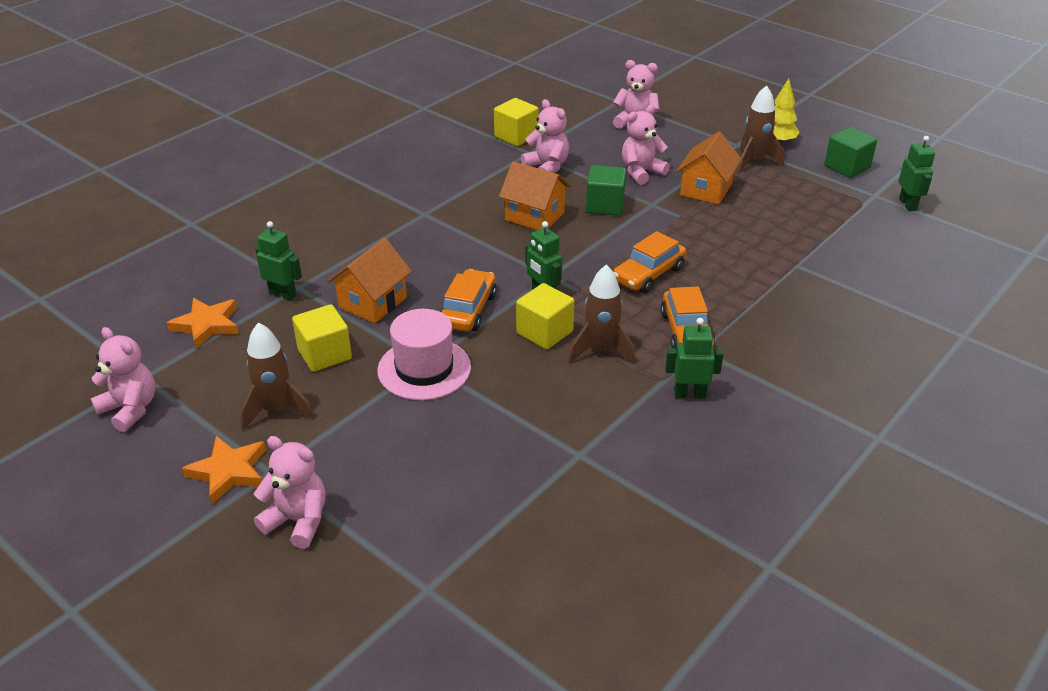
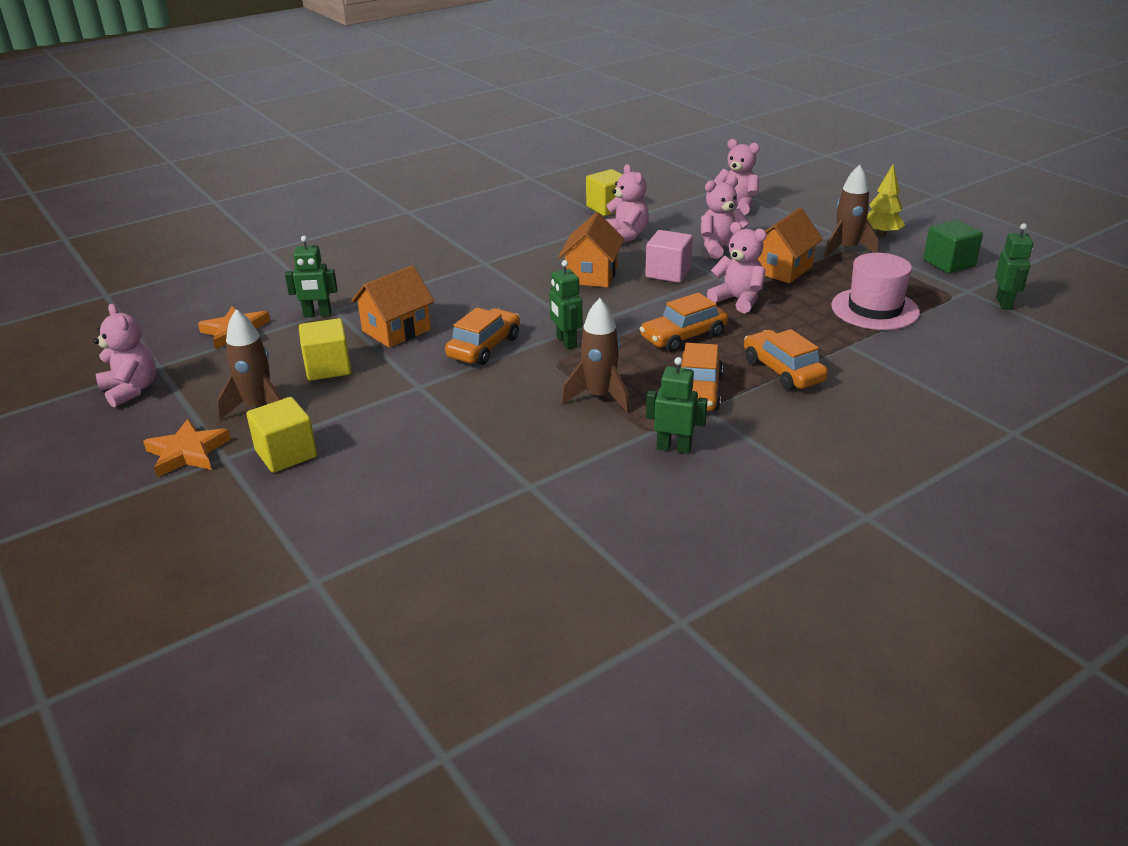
camera: 15 degrees right, 5 degrees down
pink teddy bear [254,436,326,549] -> pink teddy bear moved to [707,222,767,313]
green robot [255,221,302,301] -> green robot turned 135 degrees clockwise [285,236,338,317]
pink hat [377,309,471,400] -> pink hat moved to [831,253,920,330]
orange house [499,161,571,230] -> orange house turned 60 degrees clockwise [558,212,624,288]
yellow cube [516,283,574,350] -> yellow cube moved to [246,397,317,473]
green cube [586,165,626,216] -> pink cube [645,230,693,283]
none -> orange car [744,329,828,391]

